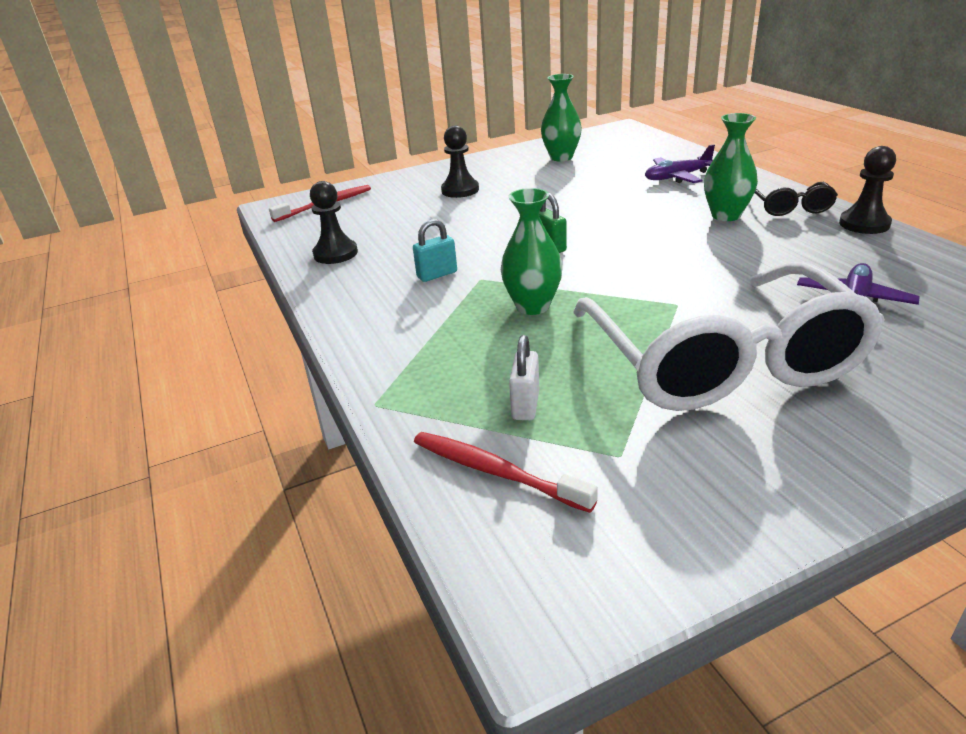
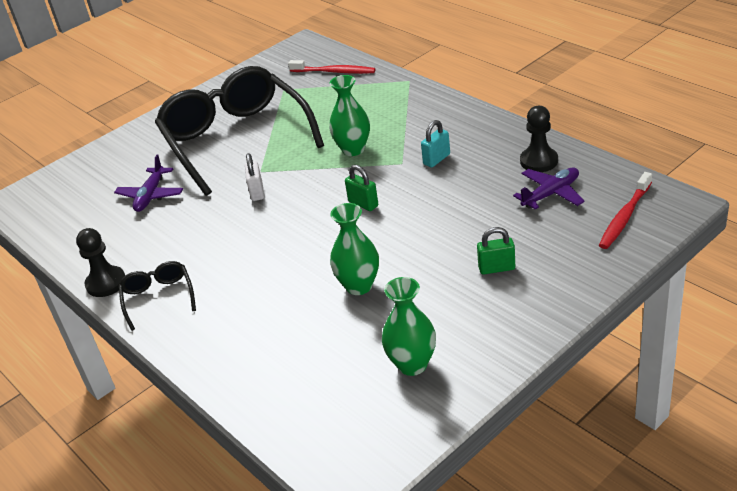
camera: 165 degrees right, 5 degrees up
black pawn [441,125,479,198] -> green padlock [477,227,515,275]
white padlock [509,335,539,420] -> white padlock moved to [245,153,264,201]
white glasses [573,262,885,411] -> black glasses [155,66,324,196]
purple plane [645,144,715,183] -> purple plane moved to [513,168,585,210]
green vase [704,113,758,221] -> green vase moved to [330,203,379,295]

